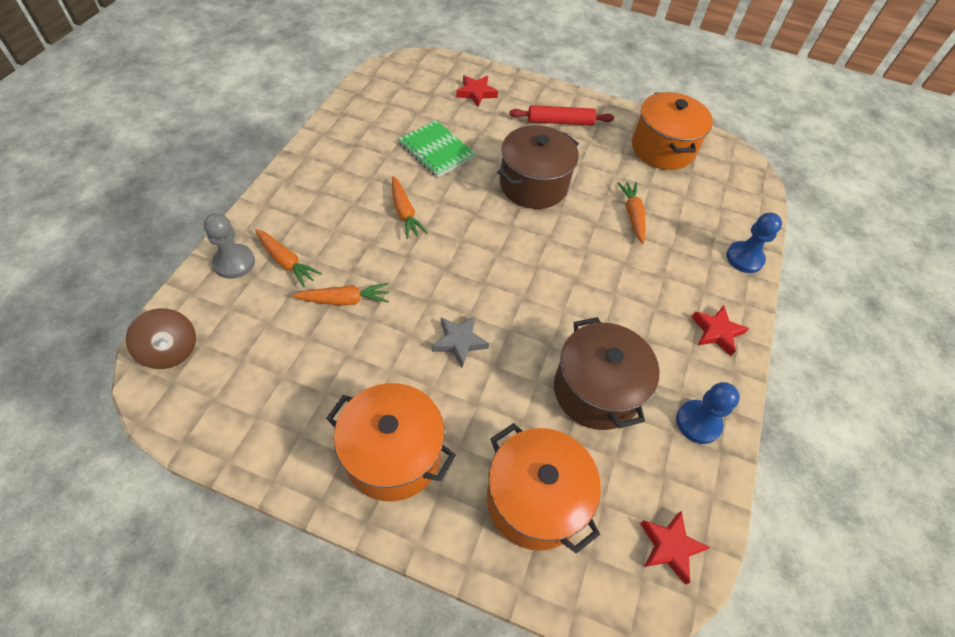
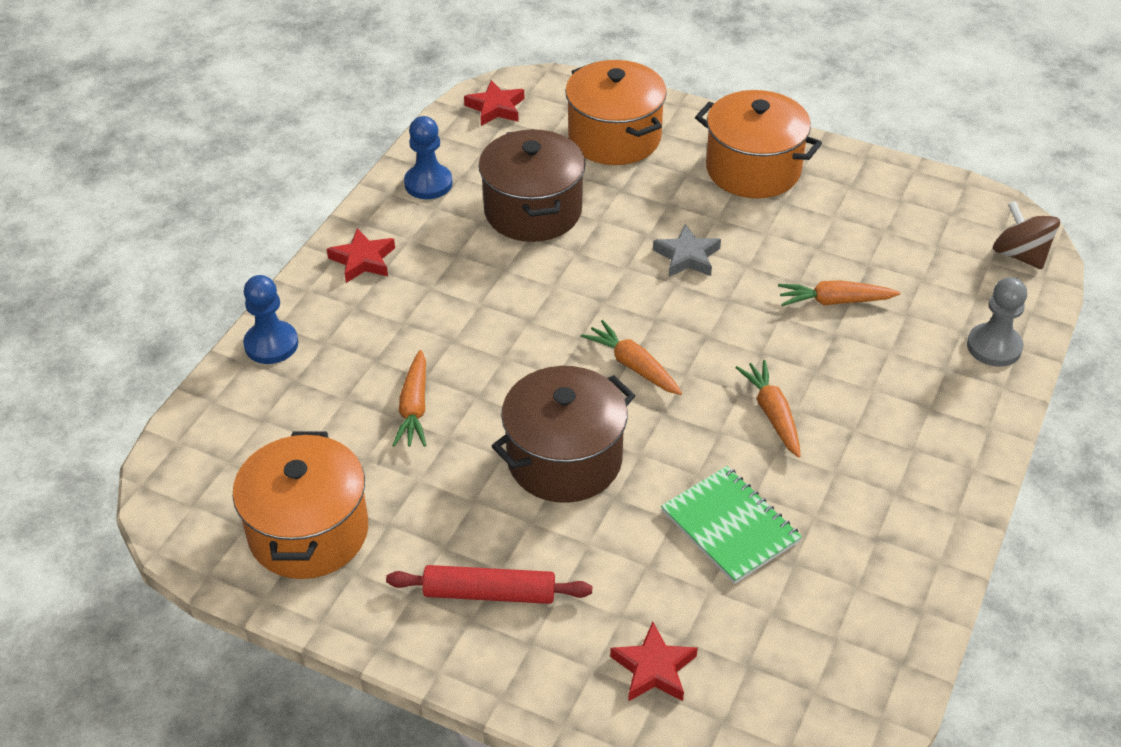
camera: 170 degrees left, 10 degrees down
orange carrot [255,229,322,287] -> orange carrot moved to [581,320,682,395]

